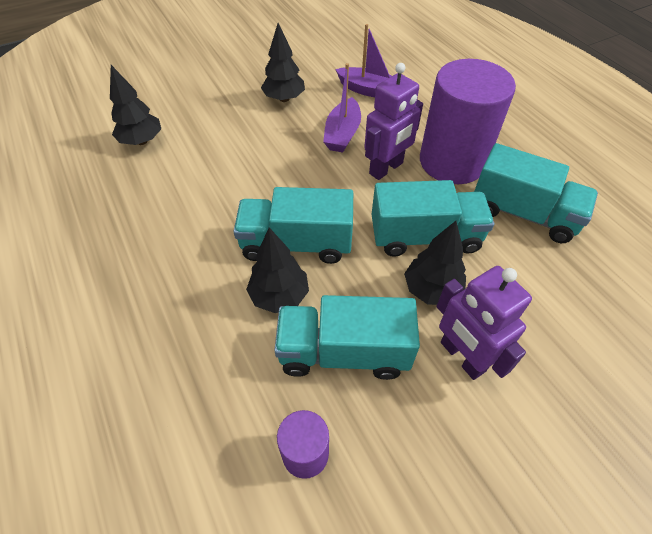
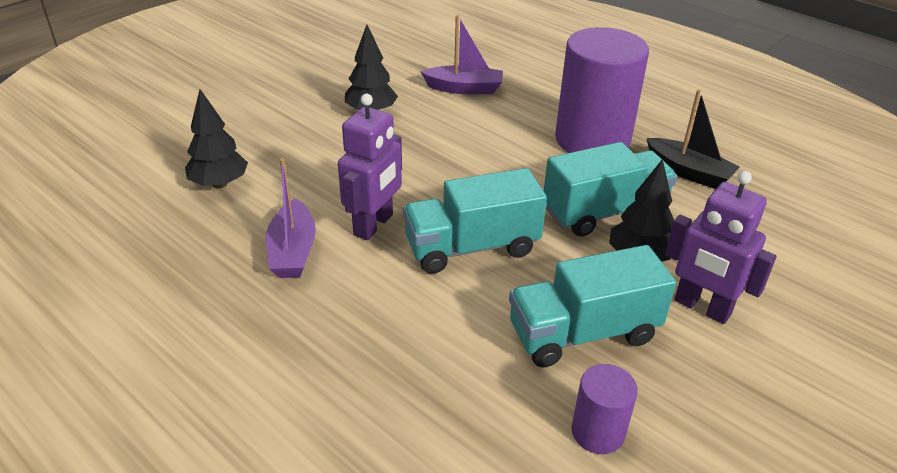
camera: 20 degrees left, 15 degrees down
black tree [246,228,309,313] -> none
purple boat [323,63,361,152] -> purple boat moved to [266,158,316,278]
purple robot [364,63,423,180] -> purple robot moved to [338,94,402,240]
turquoise truck [474,143,598,243] -> black boat [646,90,740,189]

